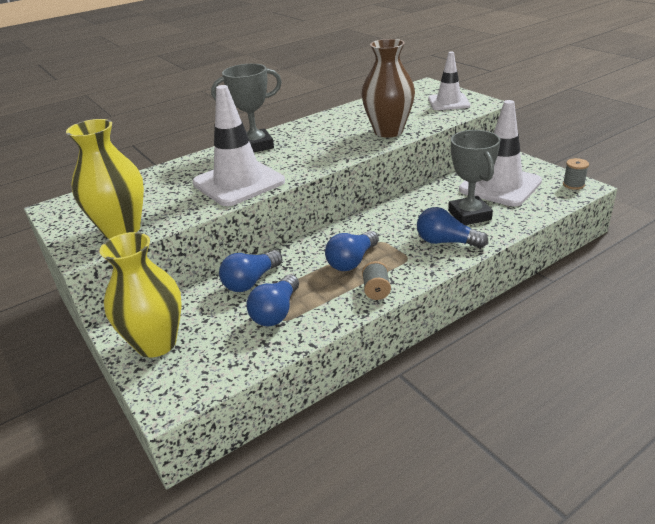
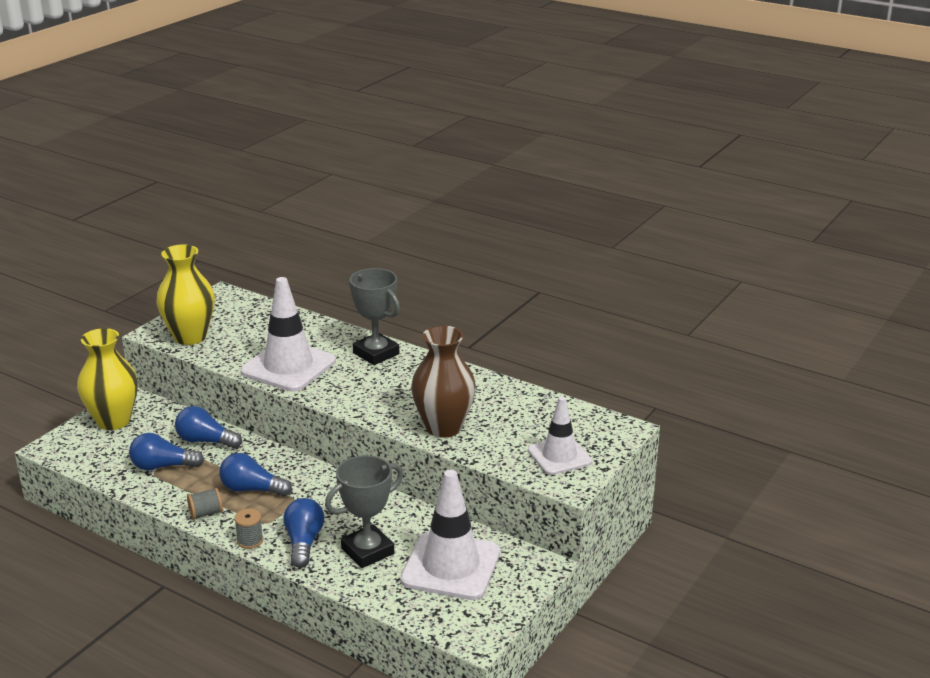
camera: 65 degrees right, 5 degrees down
grey spool [563,158,589,190] -> grey spool moved to [234,508,264,549]

